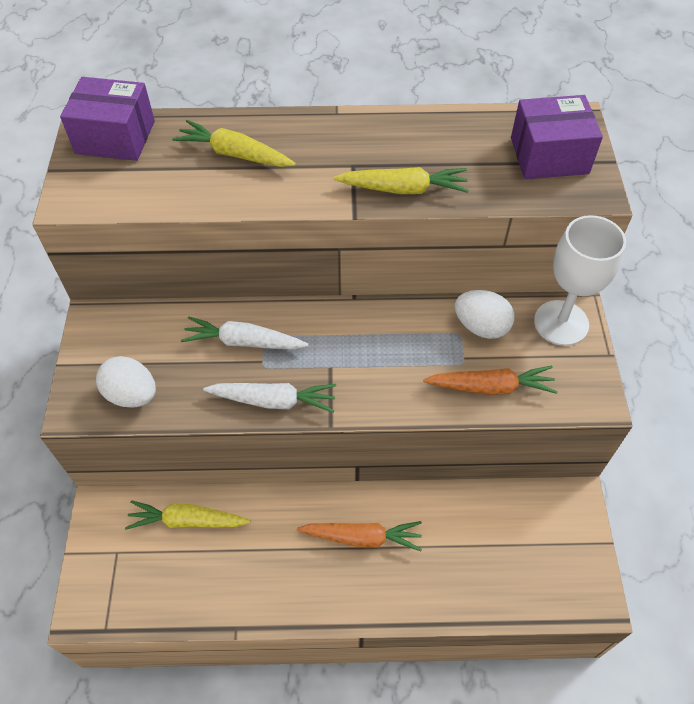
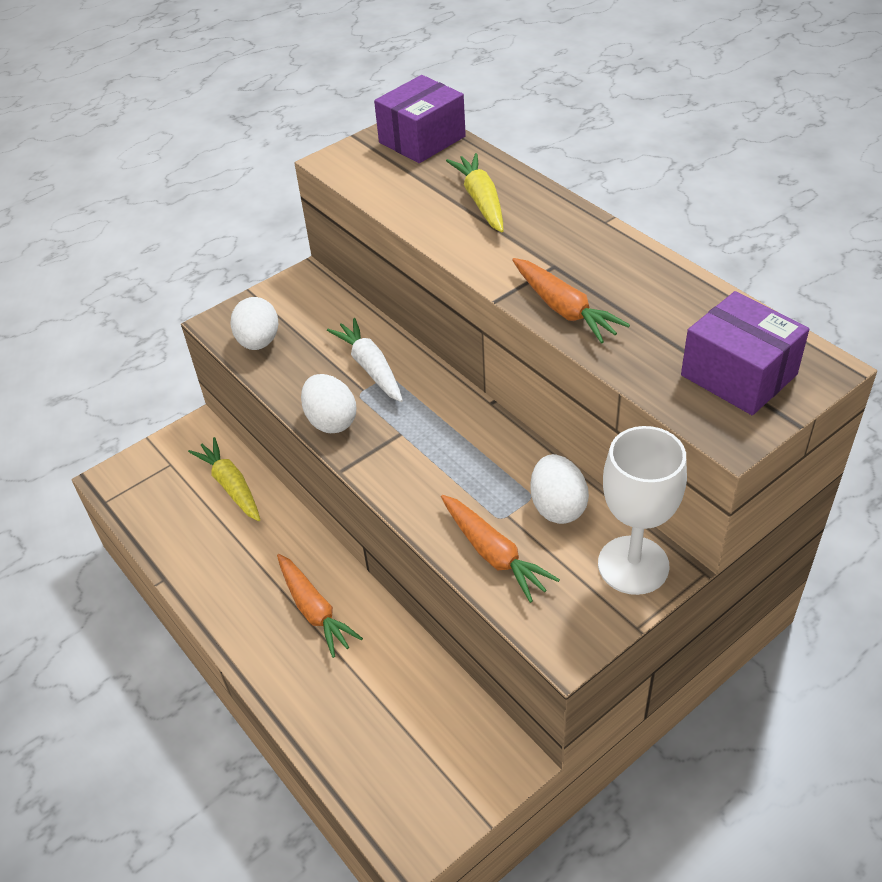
camera: 55 degrees right, 10 degrees down
purple box [60,77,155,161] -> purple box turned 75 degrees clockwise [374,75,466,163]
white carrot [203,383,336,413] -> white egg [301,374,356,433]
yellow carrot [333,167,469,194] -> orange carrot [512,258,630,343]

